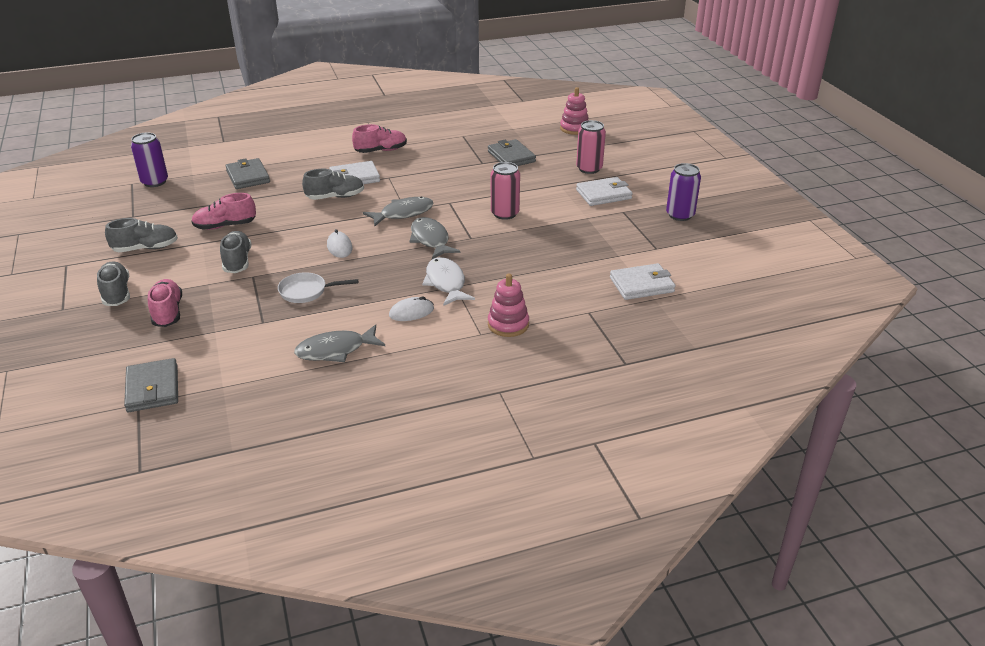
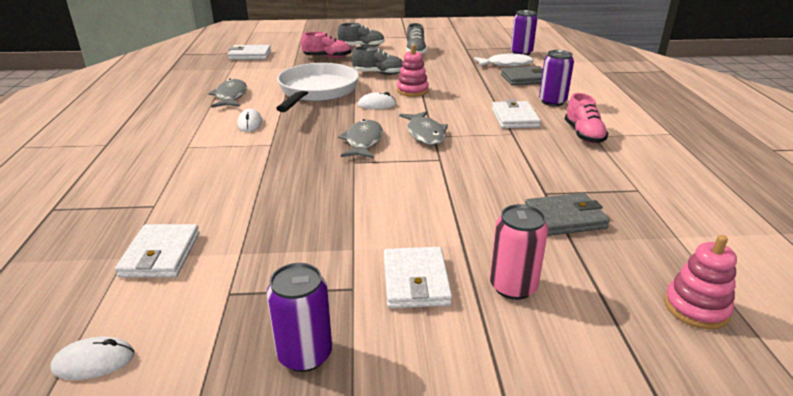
camera: 105 degrees right, 5 degrees down
grey wallet [124,358,178,412] -> white wallet [228,45,271,60]
pink shoe [191,193,256,230] -> none
white pan [278,272,358,303] -> white pan [276,63,359,112], size x2.13
grey shoe [302,169,364,200] -> none
grey fish [409,217,460,259] -> grey fish turned 75 degrees counterclockwise [338,119,383,159]
white fish [422,257,475,306] -> white fish moved to [474,54,534,67]
pink stacking toy [488,274,529,337] -> pink stacking toy moved to [397,45,429,97]
pink can [491,162,520,220] -> none
none -> white mouse [51,337,135,380]
none -> purple can [539,50,574,106]

